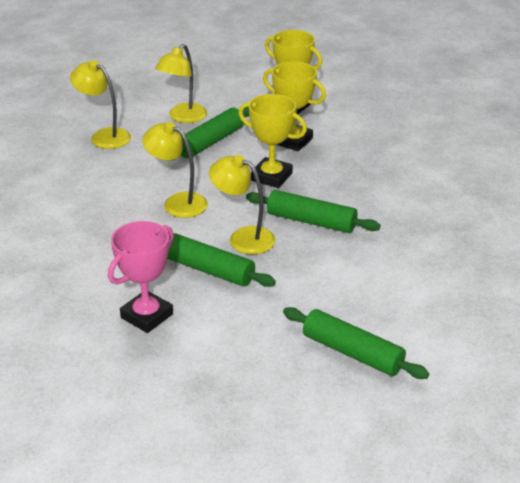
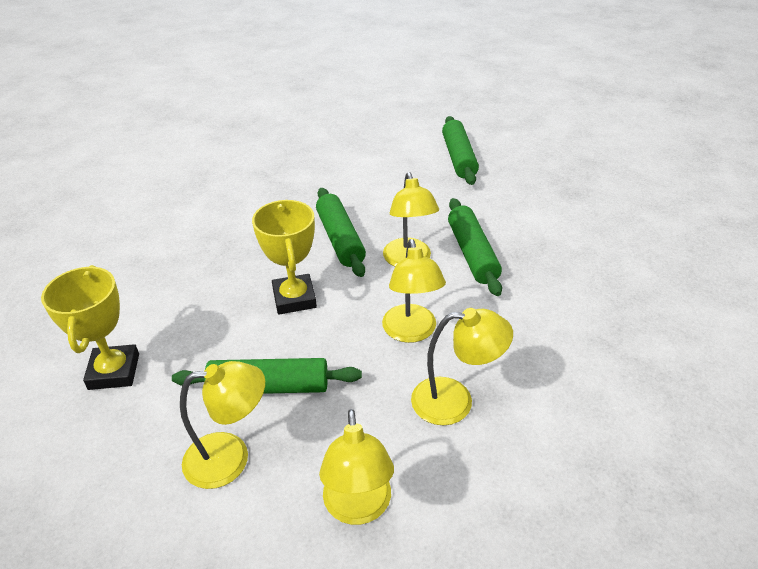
camera: 130 degrees left, 5 degrees up
pink trophy [108,221,174,333] -> none
yellow trophy [263,61,326,151] -> none
none -> yellow lamp [411,308,513,426]

